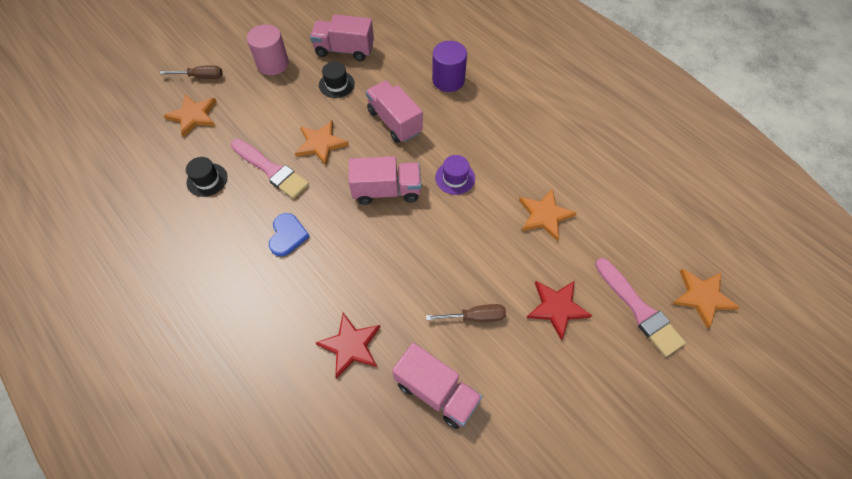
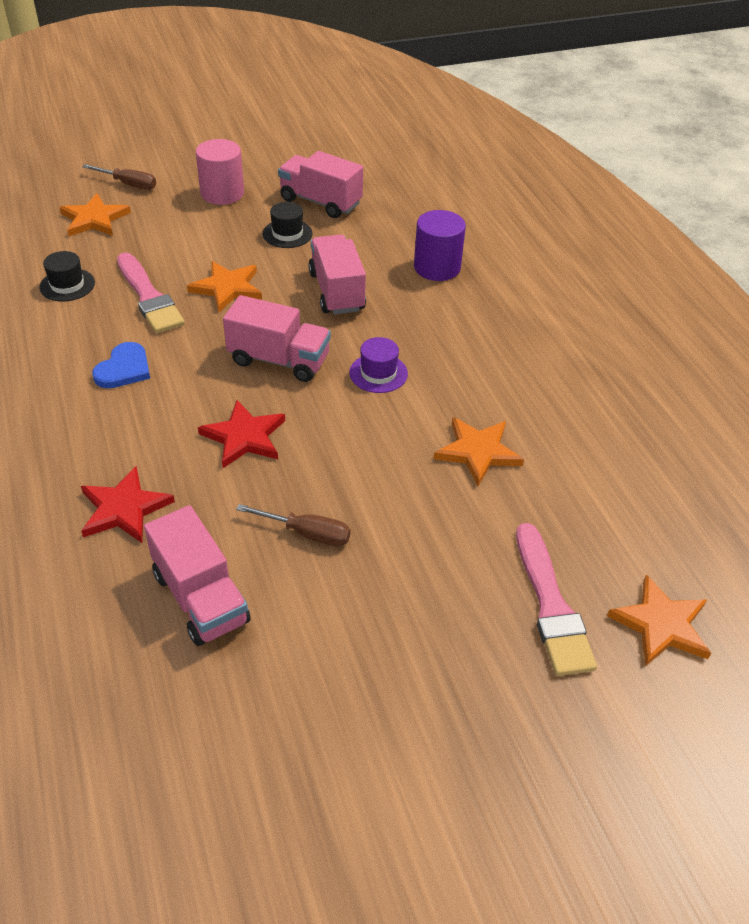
camera: 20 degrees right, 15 degrees down
red star [527,281,592,340] -> red star moved to [198,400,285,468]

